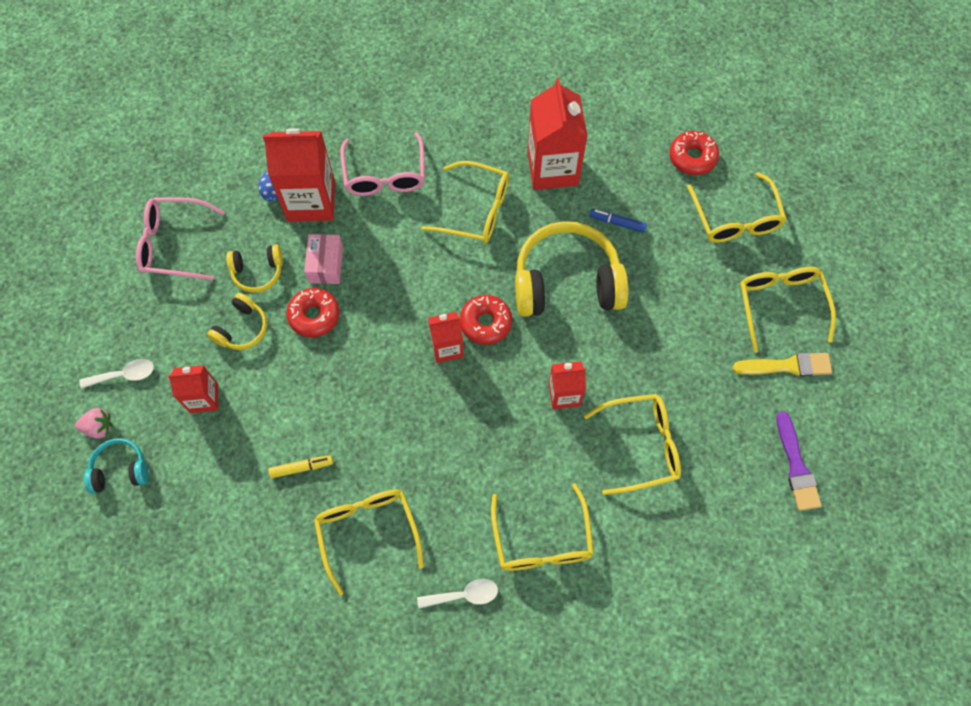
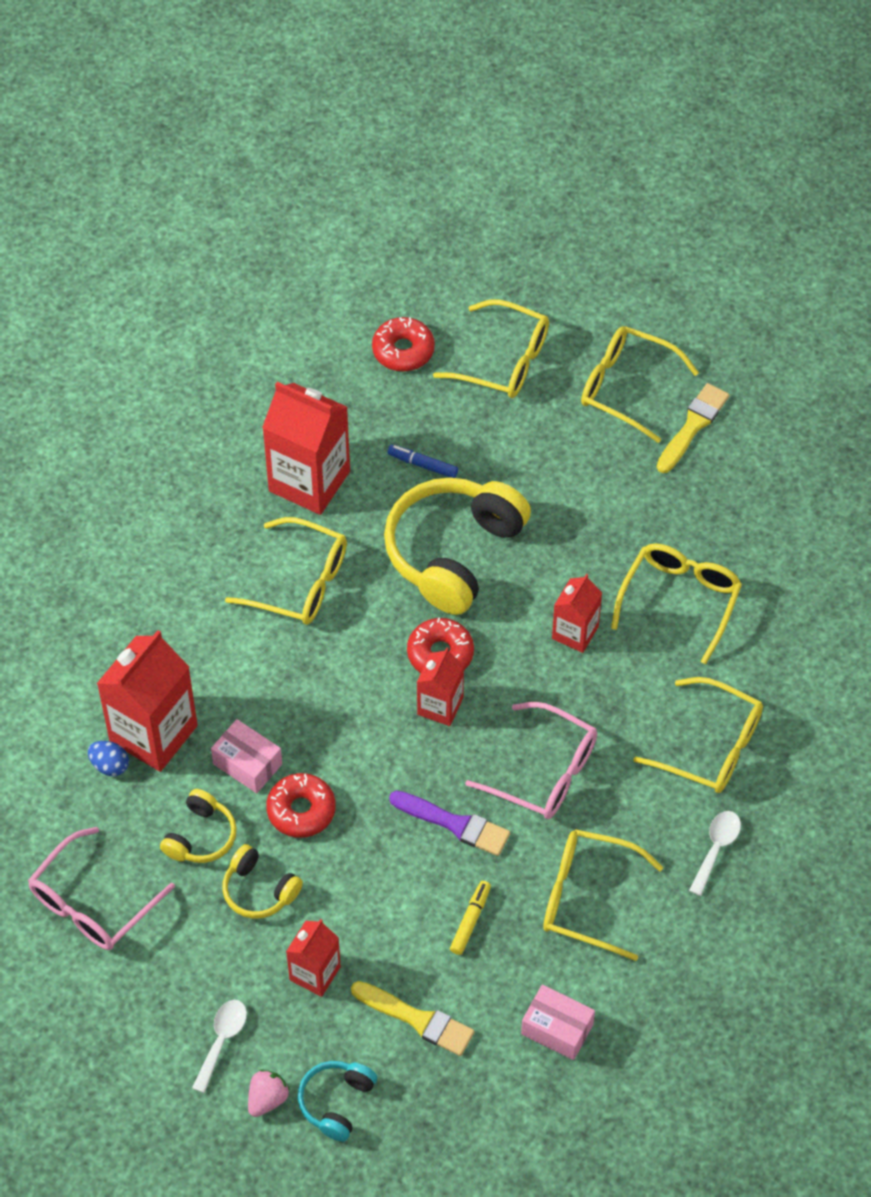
camera: 55 degrees left, 10 degrees down
yellow headphones [207,293,267,350] -> yellow headphones turned 150 degrees clockwise [223,844,303,919]
pink glasses [340,132,425,196] -> pink glasses moved to [465,702,597,819]
yellow glasses [421,161,509,243] -> yellow glasses turned 60 degrees clockwise [225,517,347,625]
blue marker [589,209,647,233] -> blue marker turned 60 degrees clockwise [387,445,458,478]
purple brush [776,412,822,511] -> purple brush moved to [389,791,510,856]
none -> yellow brush [351,981,474,1056]
none -> pink box [521,985,595,1060]

